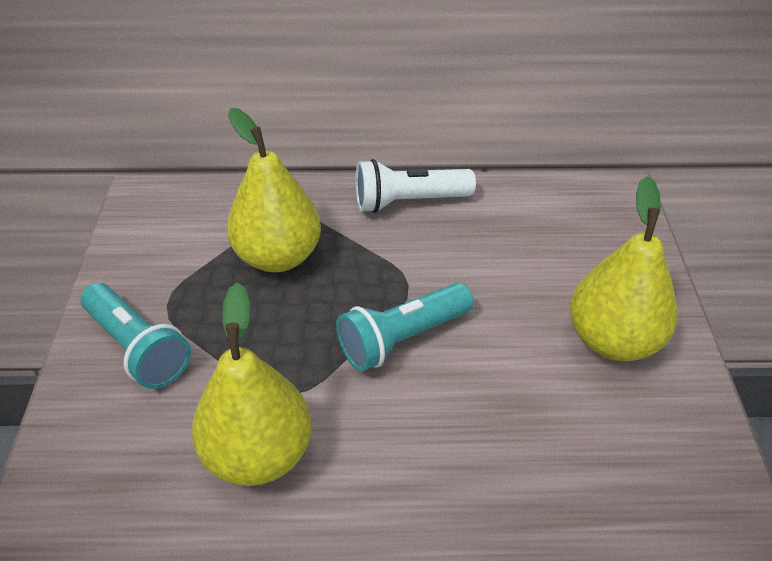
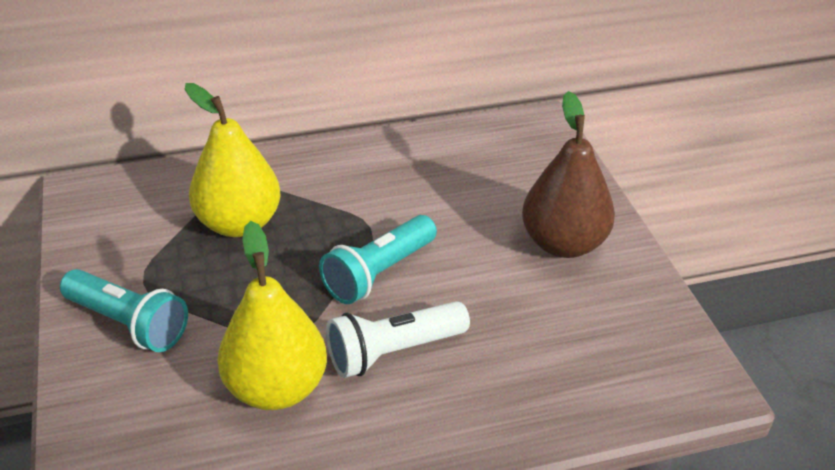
camera: 15 degrees left, 5 degrees down
white flashlight [356,159,476,213] -> white flashlight moved to [326,301,470,378]
yellow pear [570,176,678,361] -> brown pear [522,91,615,258]

